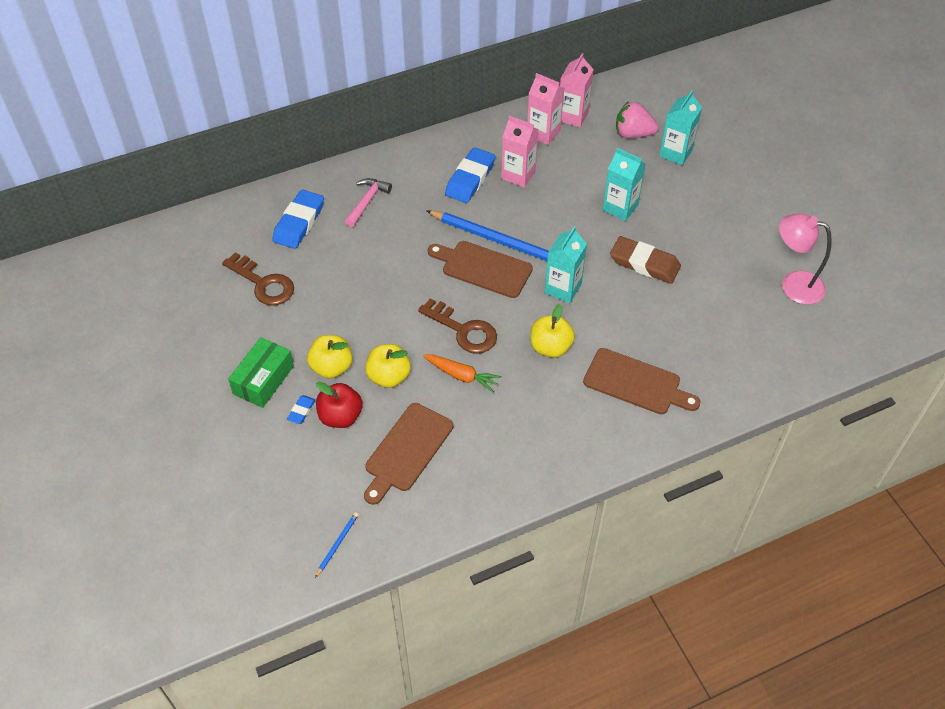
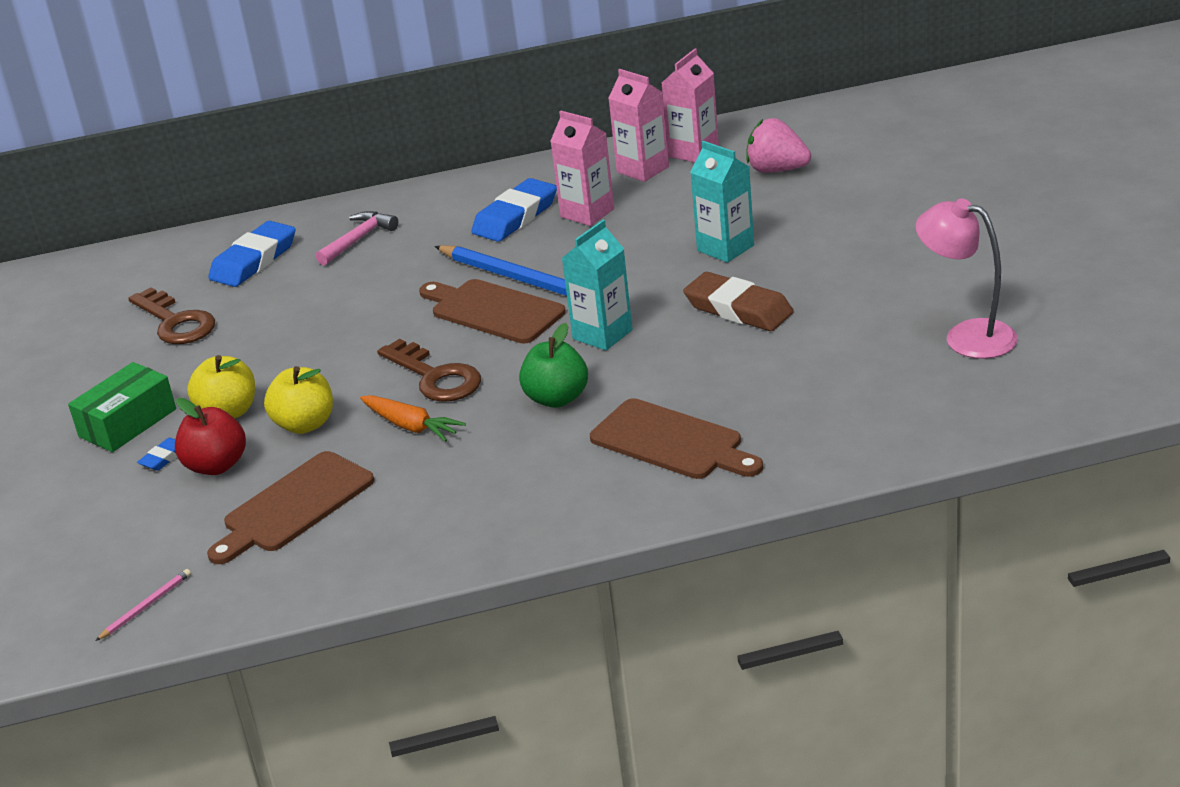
camera: 15 degrees right, 20 degrees down
blue pencil [315,512,359,578] -> pink pencil [96,569,191,641]
yellow apple [531,304,575,358] -> green apple [519,323,588,408]
turquoise carton [659,90,702,165] -> none

